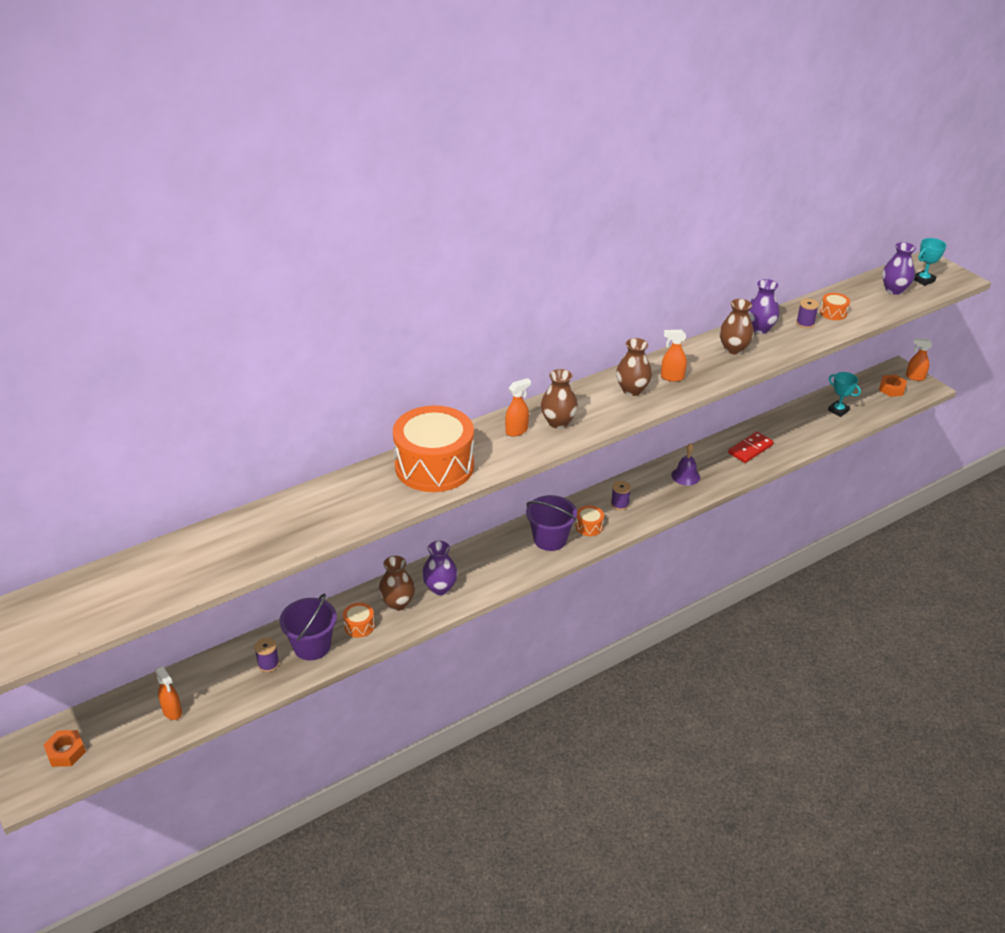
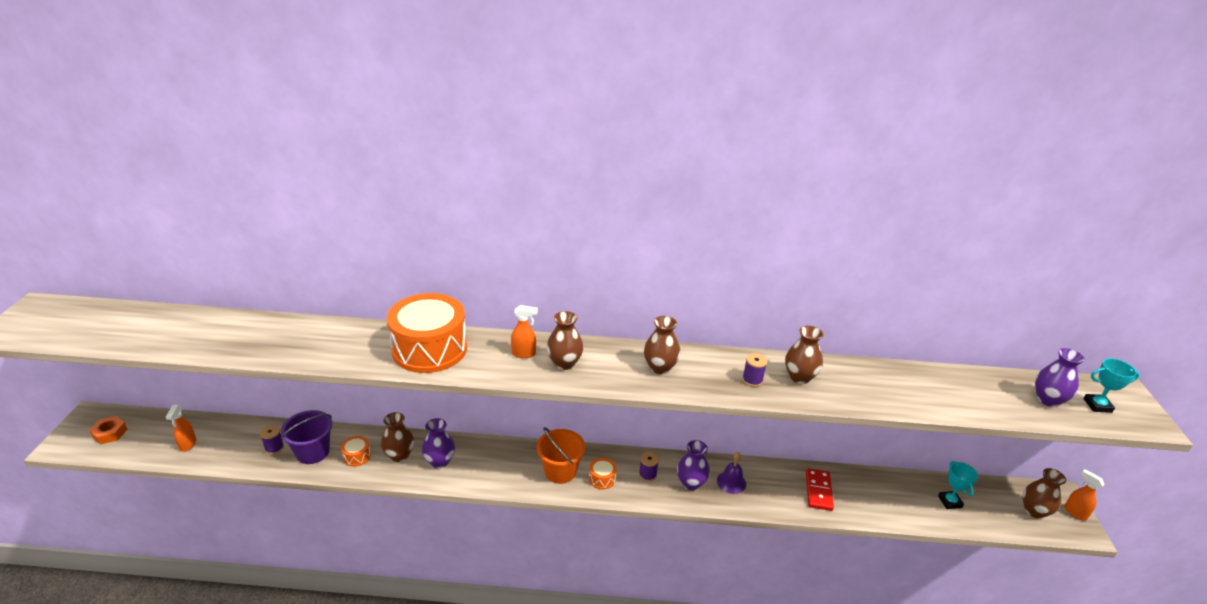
camera: 35 degrees right, 5 degrees down
purple bucket [526,495,577,551] -> orange bucket [536,427,586,484]
orange spray bottle [661,330,687,382] -> none
red domino [728,432,774,463] -> red domino turned 75 degrees counterclockwise [806,468,834,511]
purple vase [748,279,779,334] -> purple vase moved to [677,440,710,490]
purple spool [796,299,819,328] -> purple spool moved to [742,353,767,387]
orange drum [820,293,850,320] -> none
orange nut [879,375,907,397] -> brown vase [1023,468,1066,519]

